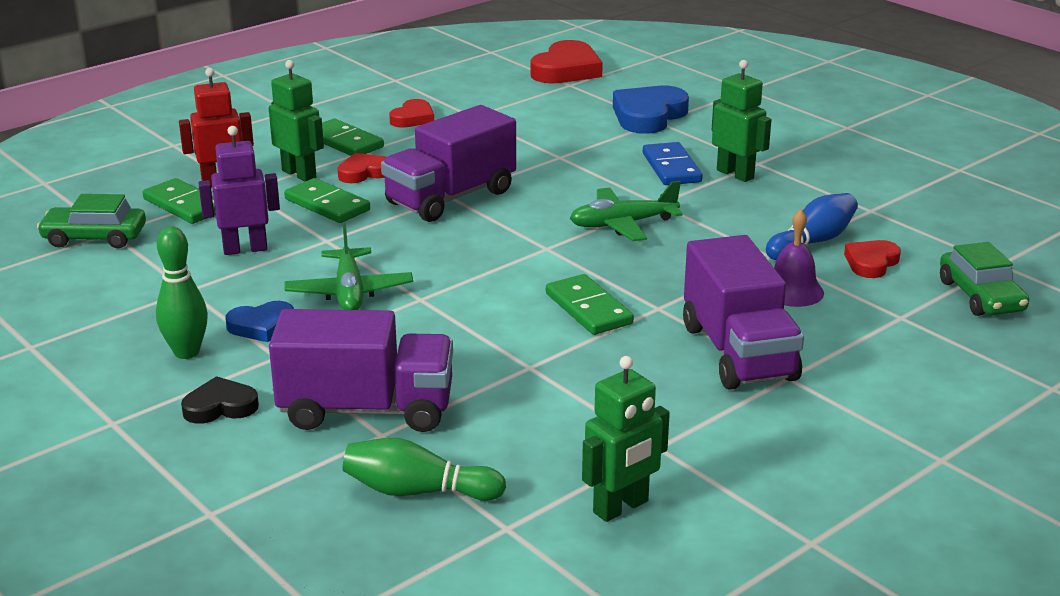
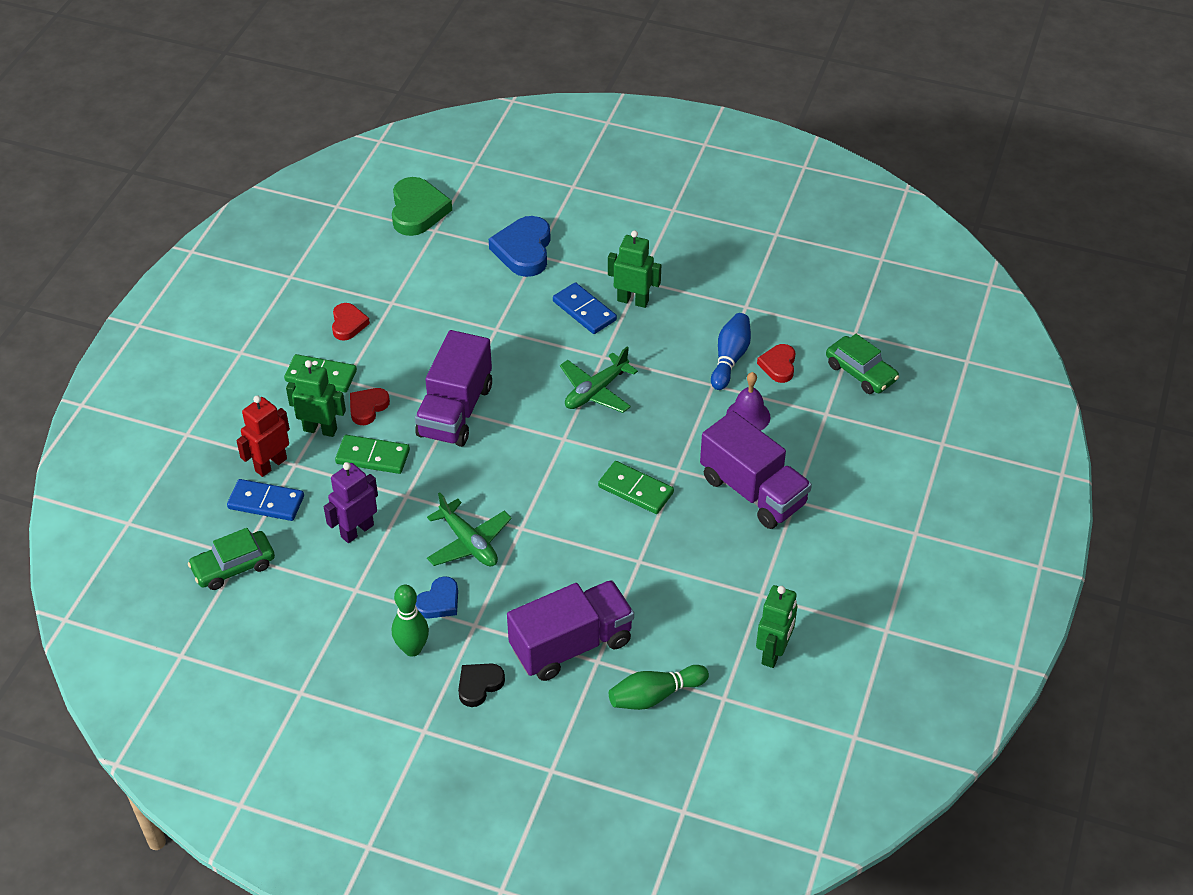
camera: 30 degrees left, 20 degrees up
green domino [143,178,216,224] -> blue domino [227,479,304,521]
red heart [530,40,603,84] -> green heart [392,177,452,236]

